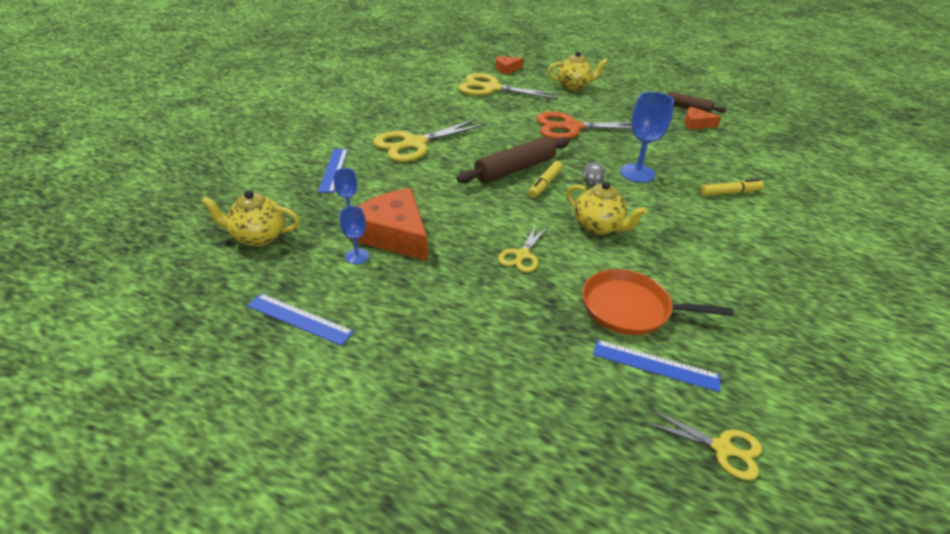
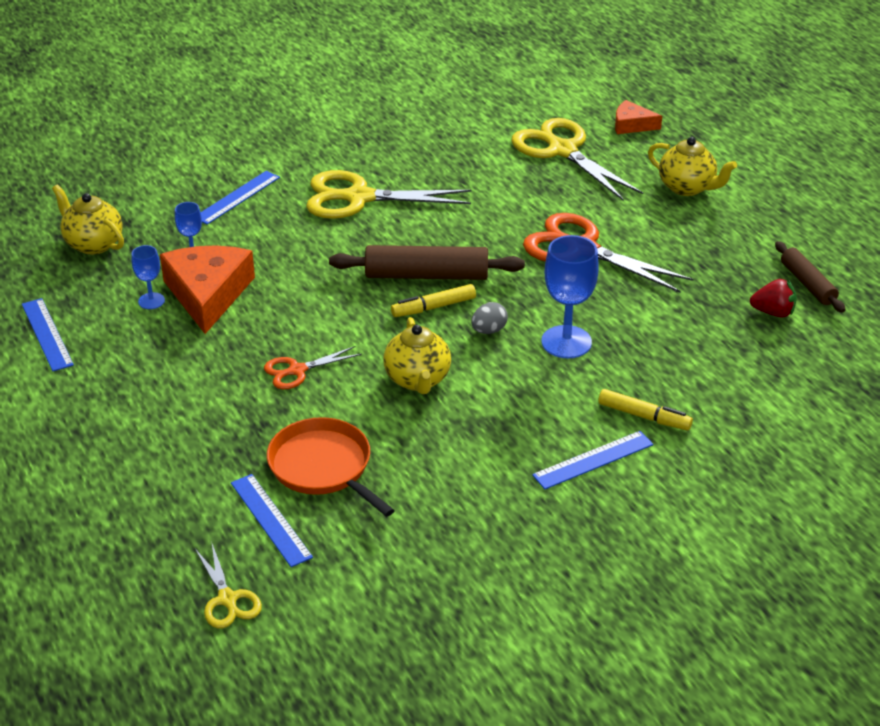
camera: 40 degrees right, 0 degrees up
yellow scissors [498,225,548,272] -> orange scissors [264,346,362,389]
orange cheese [684,107,721,130] -> red strawberry [750,279,797,318]
none -> blue ruler [532,431,653,489]

